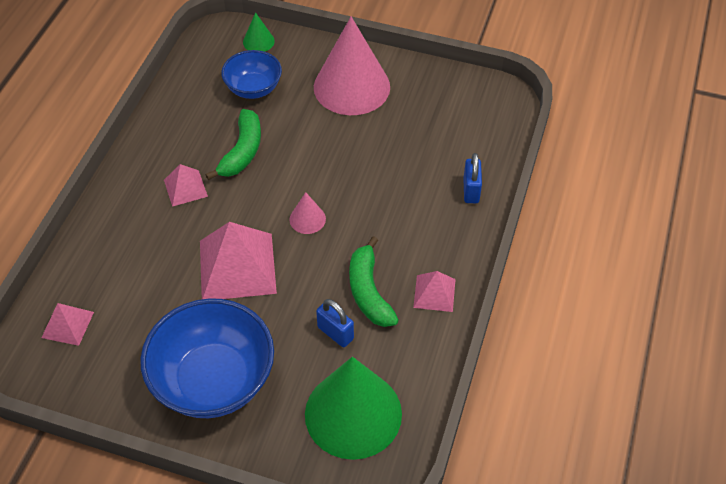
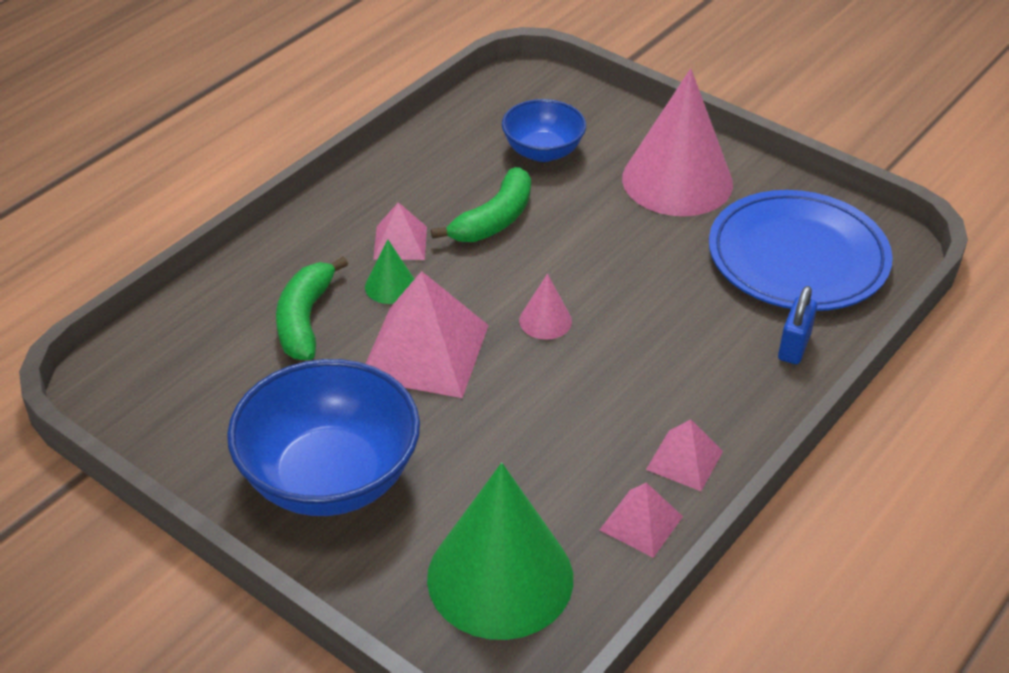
camera: 20 degrees right, 10 degrees down
pink pyramid [41,303,94,346] -> pink pyramid moved to [600,483,683,558]
green cone [243,12,275,52] -> green cone moved to [365,239,414,304]
blue padlock [316,299,354,347] -> none
green banana [349,236,399,327] -> green banana moved to [276,257,348,360]
none -> blue plate [709,190,893,311]

